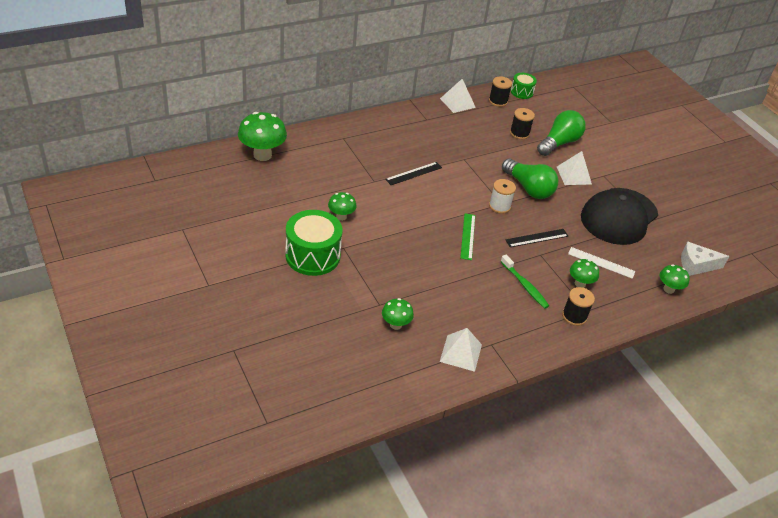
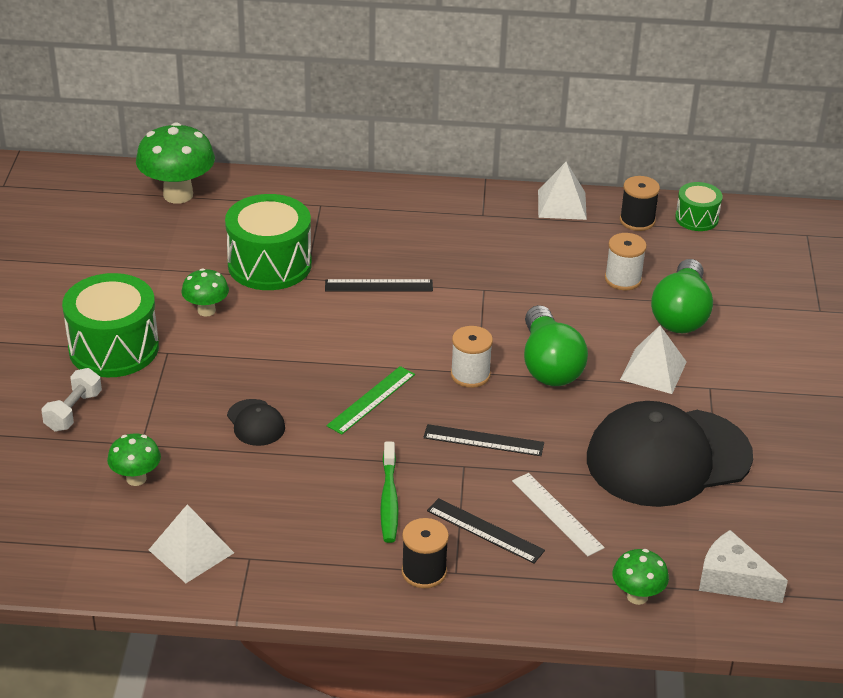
camera: 35 degrees right, 5 degrees down
black spool [510,108,535,139] -> white spool [605,233,647,290]
green light bulb [537,110,586,156] -> green light bulb turned 120 degrees clockwise [651,259,713,333]
green mushroom [570,259,599,288] -> black ruler [427,498,545,564]
none -> white dumbbell [41,368,102,432]
none -> green drum [225,194,312,290]
none -> black cap [227,399,285,446]

